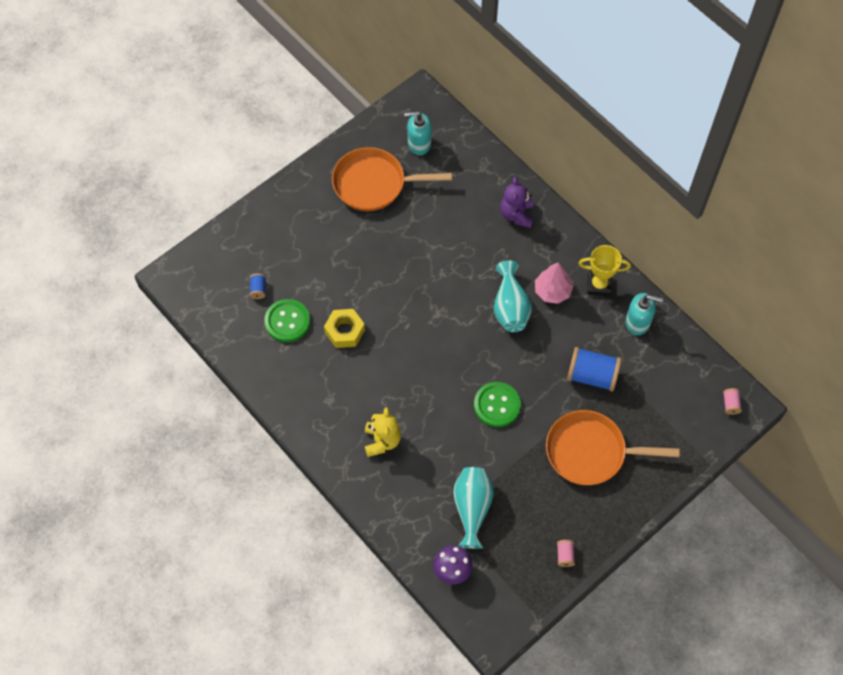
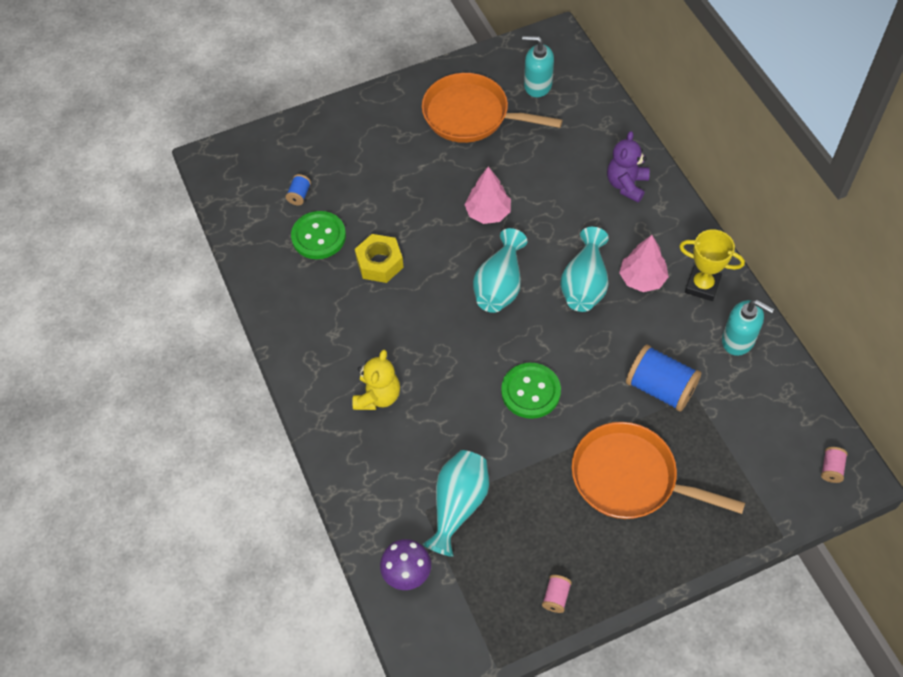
camera: 20 degrees right, 5 degrees down
none -> pink tree [464,166,511,224]
none -> turquoise vase [473,228,527,313]

